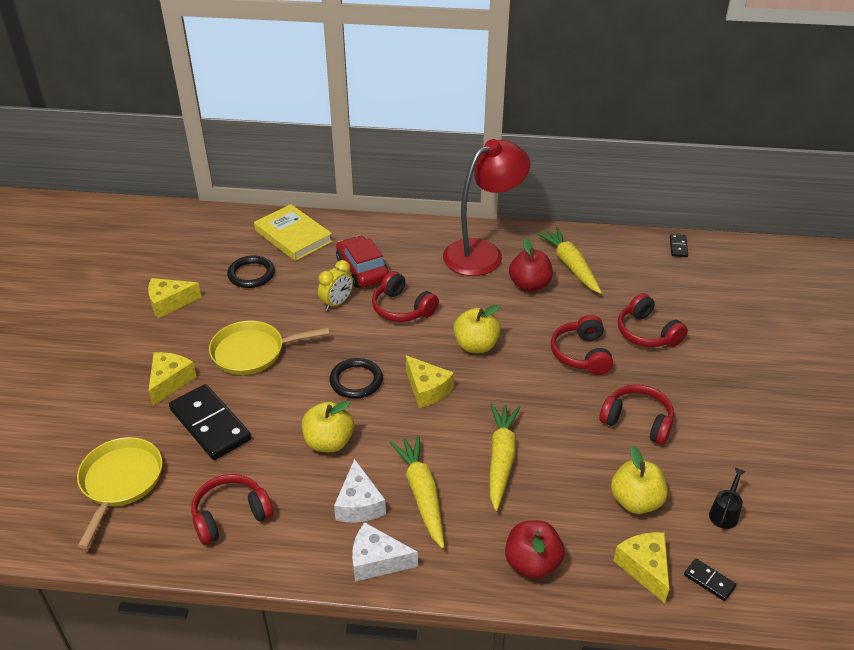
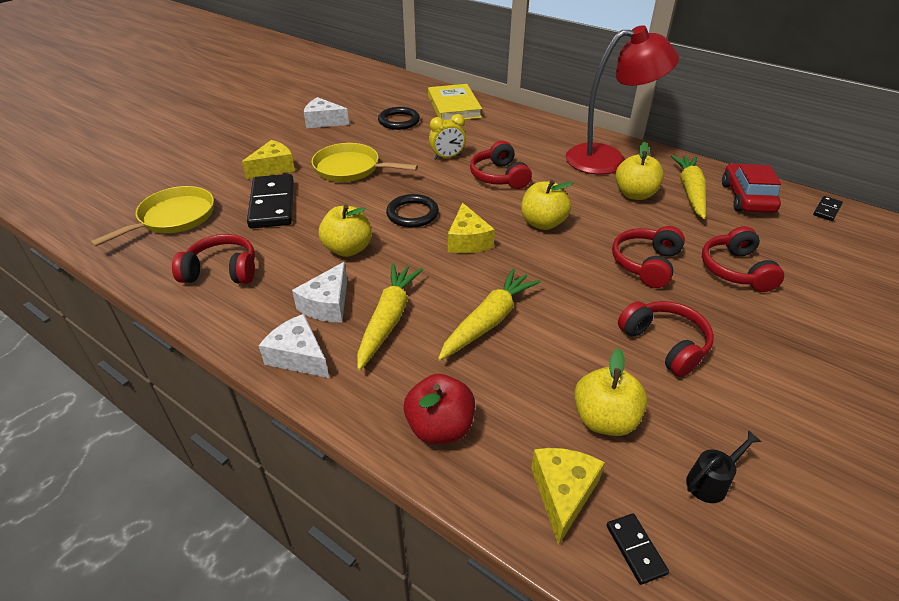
camera: 30 degrees right, 0 degrees up
yellow cheese [148,278,202,318] -> white cheese [304,97,349,128]
red car [336,236,389,288] -> red car moved to [722,163,781,213]
red apple [509,238,553,292] -> yellow apple [615,142,664,200]

